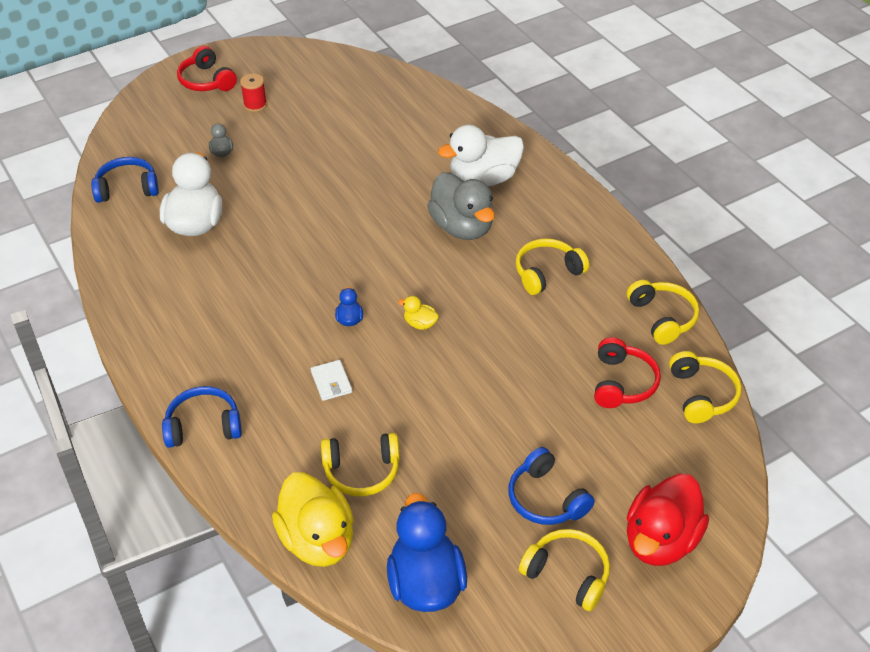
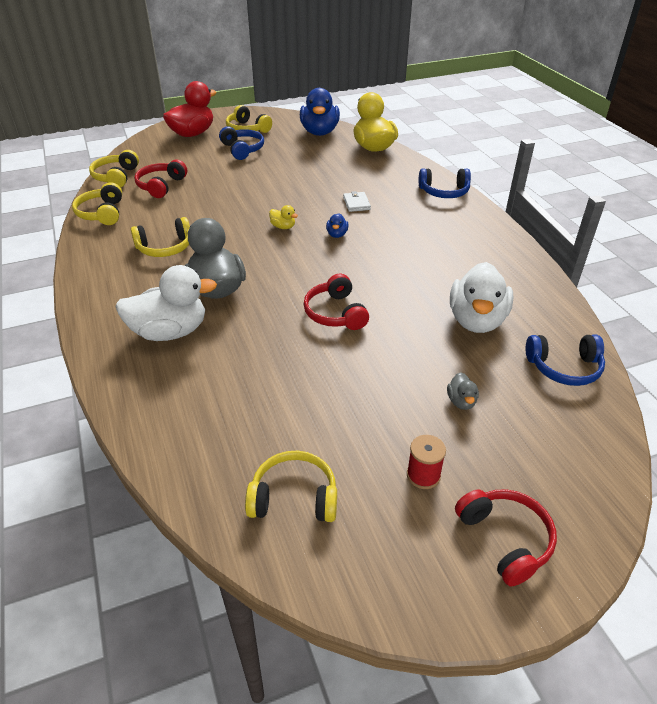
camera: 170 degrees left, 5 degrees down
yellow headphones [321,433,400,496] -> yellow headphones moved to [245,451,337,522]
none -> red headphones [304,274,369,330]

